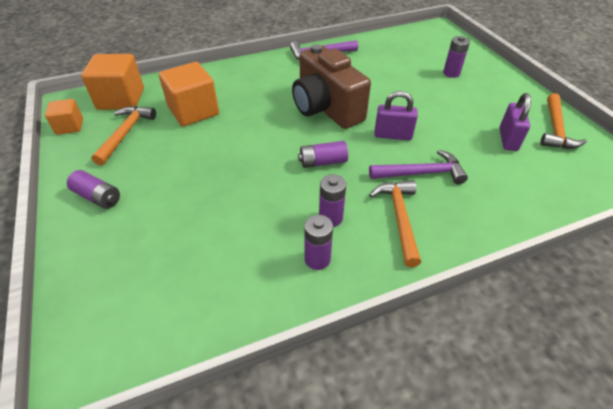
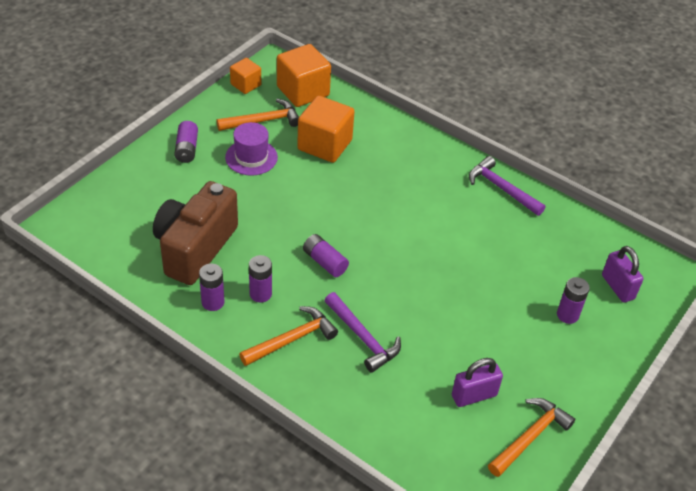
camera: 55 degrees right, 0 degrees up
brown camera [292,44,371,129] -> brown camera moved to [153,181,238,285]
purple padlock [374,91,418,140] -> purple padlock moved to [602,246,644,303]
orange hammer [540,93,587,149] -> orange hammer turned 150 degrees clockwise [488,398,575,477]
none -> purple hat [225,122,278,176]

